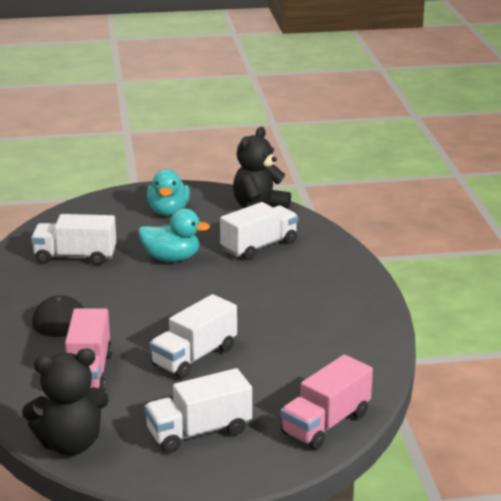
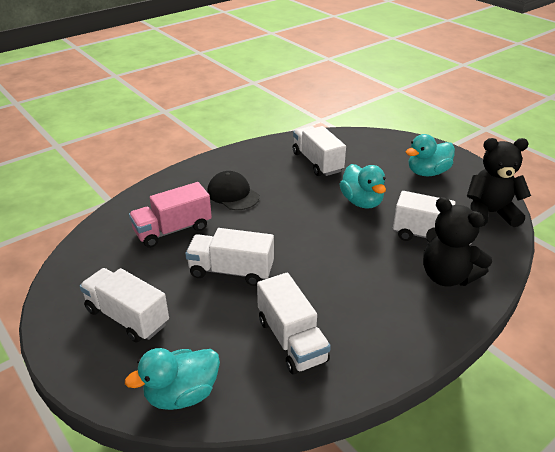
camera: 60 degrees right, 10 degrees up
black teddy bear [22,348,109,455] -> black teddy bear moved to [423,197,492,287]
pink truck [281,355,373,450] -> turquoise duck [125,348,220,410]
none -> white truck [257,273,331,375]

